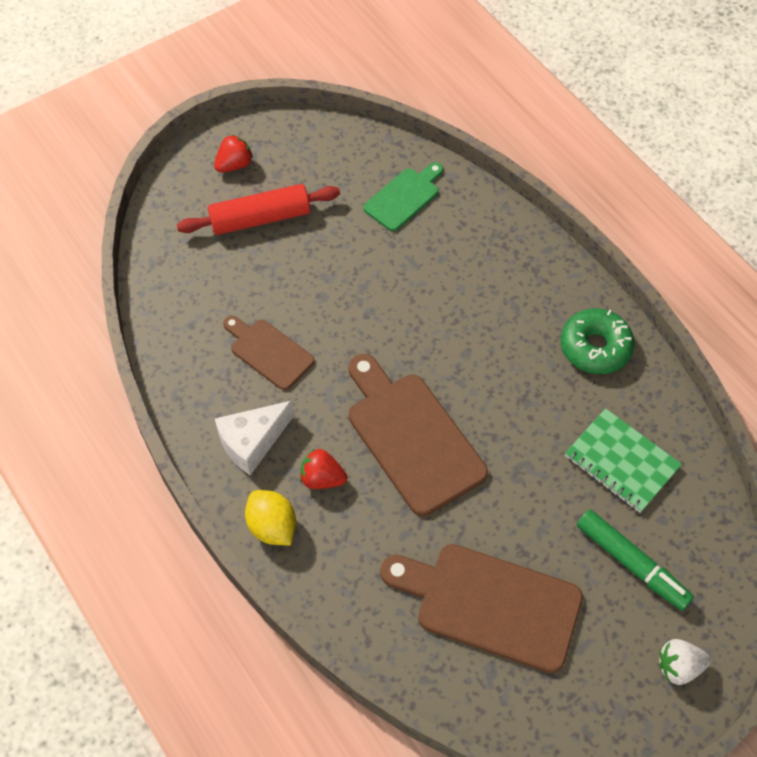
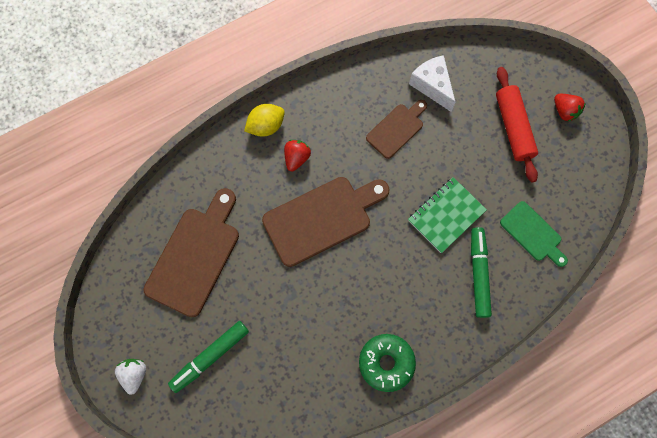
camera: 95 degrees right, 15 degrees up
white cheese [215,400,294,475] -> white cheese moved to [409,55,456,112]
green notebook [565,408,682,513] -> green notebook moved to [408,177,487,253]
none -> green marker [471,227,492,318]

